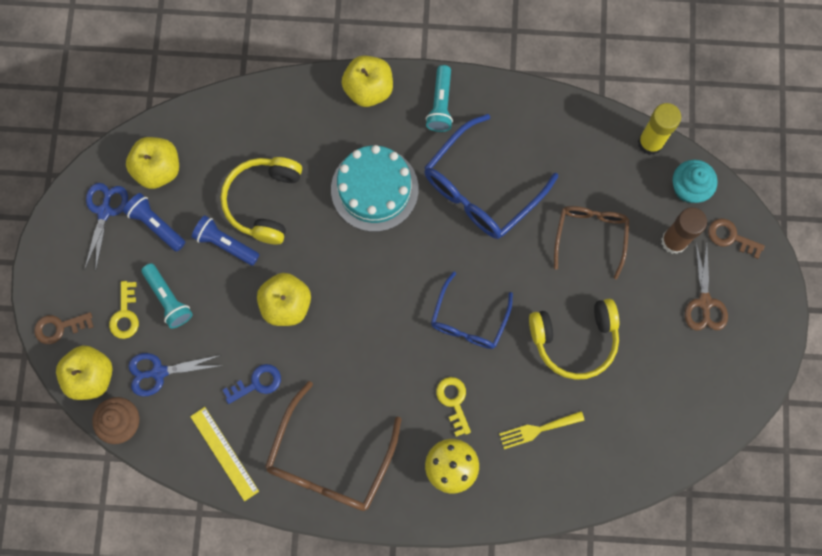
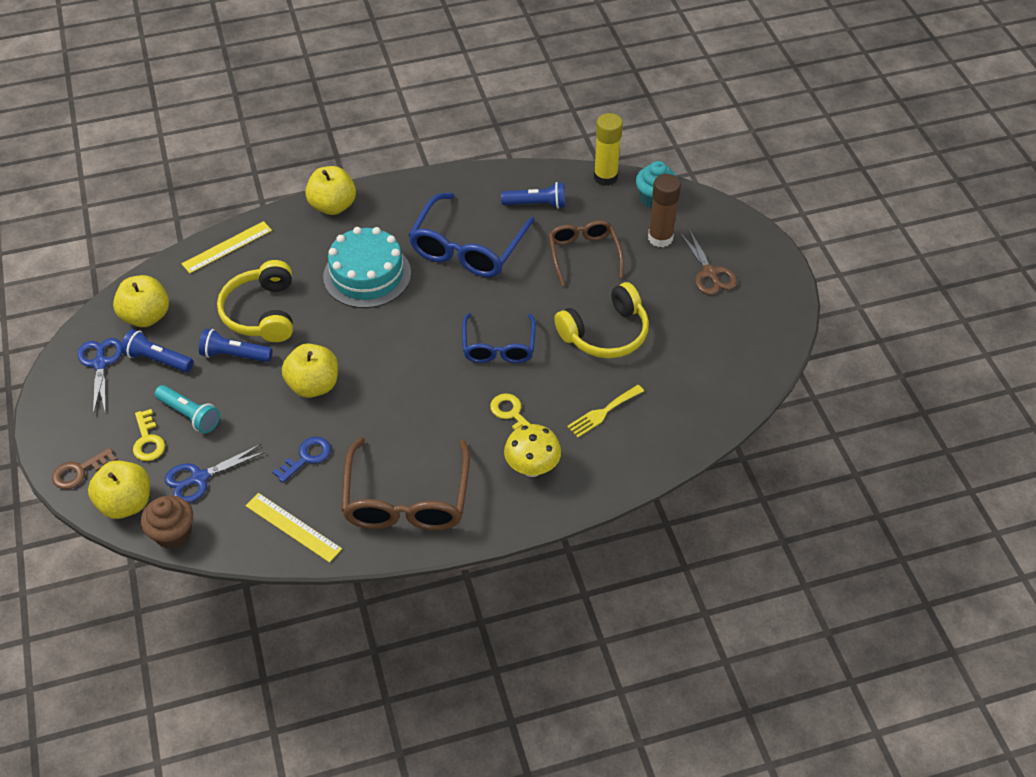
camera: 20 degrees left, 25 degrees down
turquoise flashlight [426,65,453,132] -> none
brown key [708,218,765,259] -> none
none -> yellow ruler [182,221,272,273]
none -> blue flashlight [501,182,565,209]

